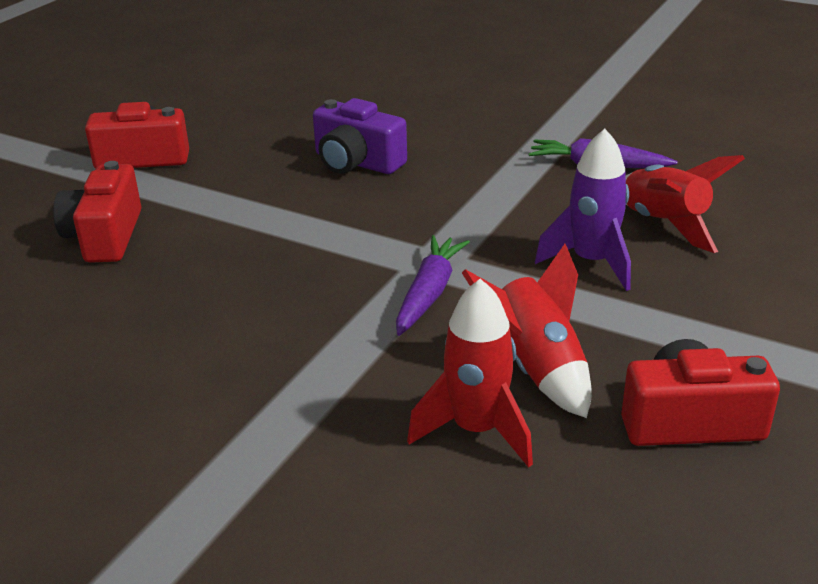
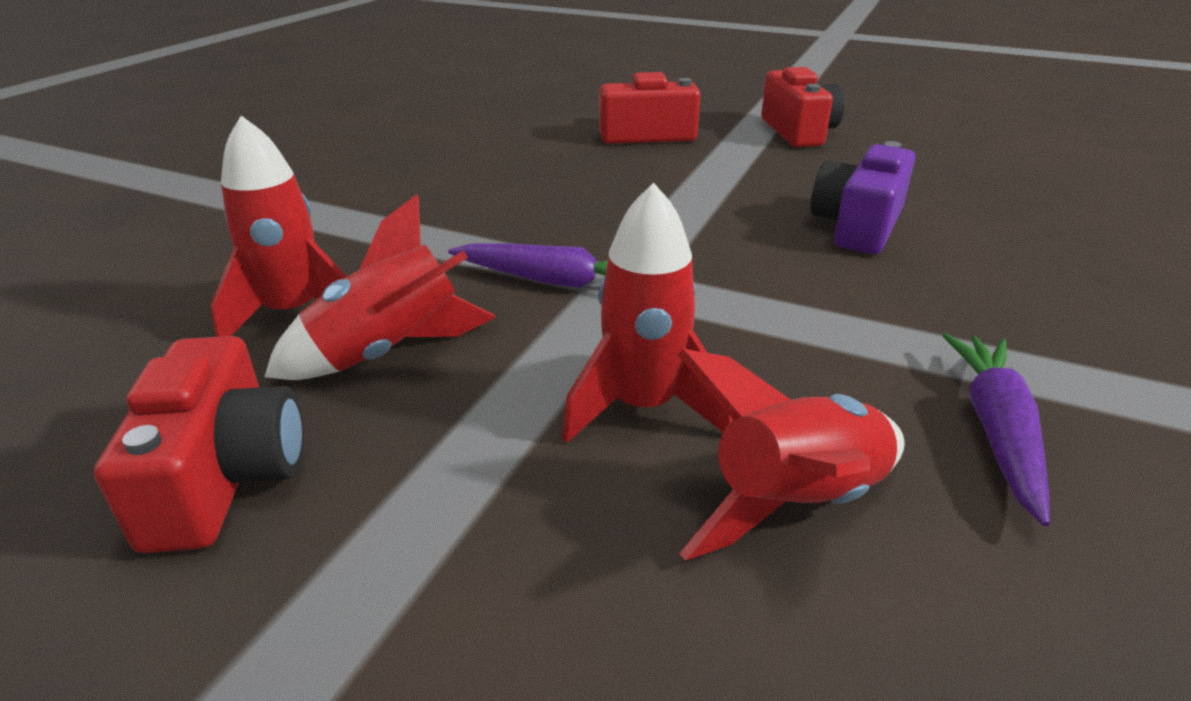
camera: 85 degrees right, 0 degrees up
purple rocket [535,129,631,291] -> red rocket [562,182,732,443]

